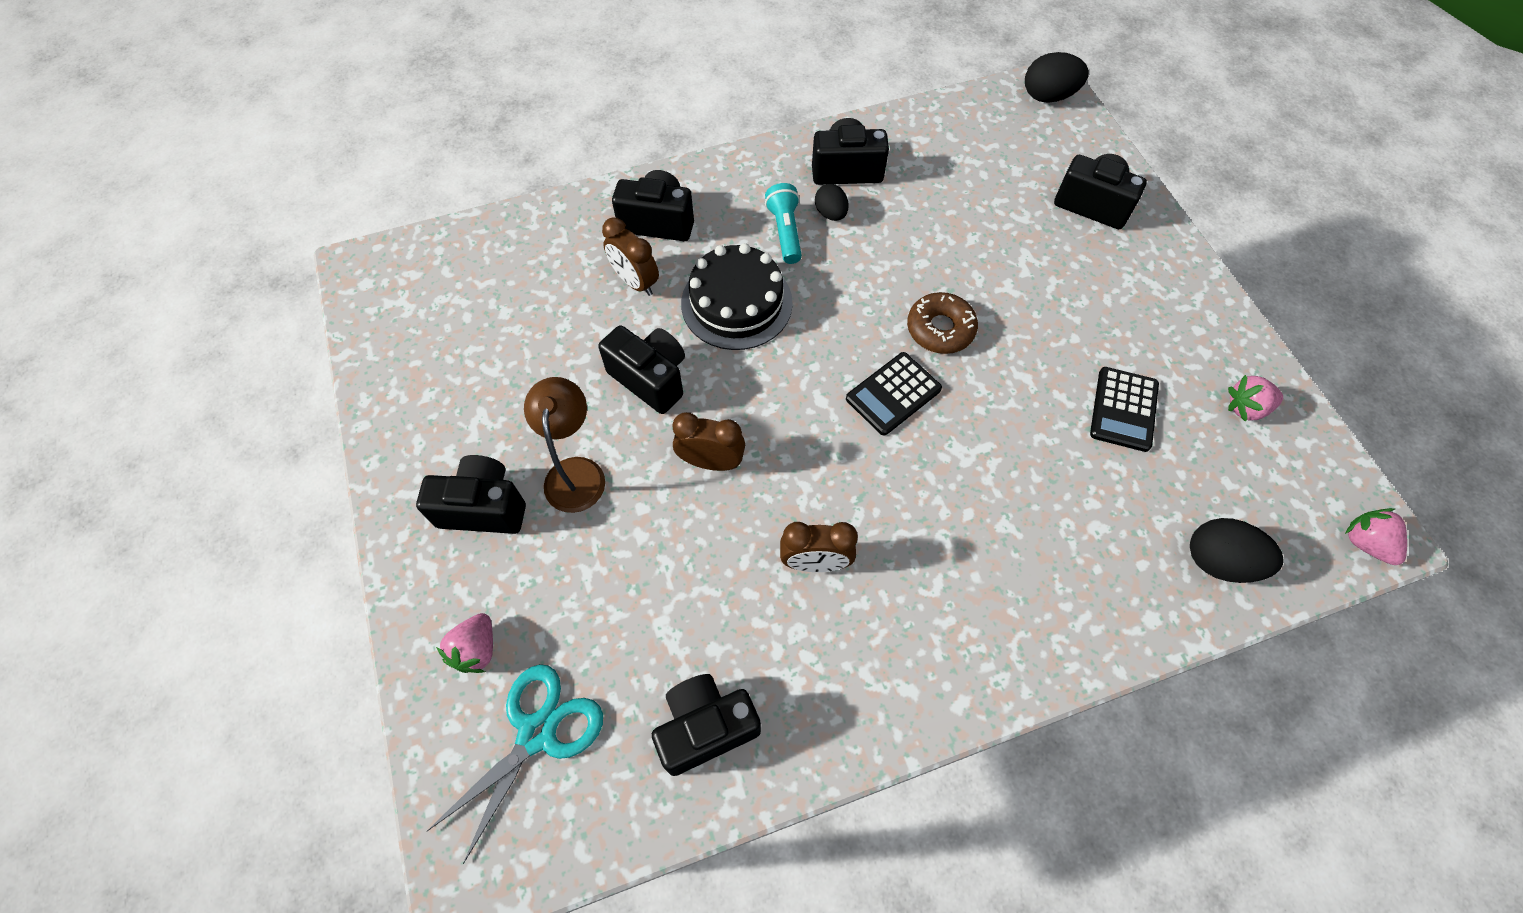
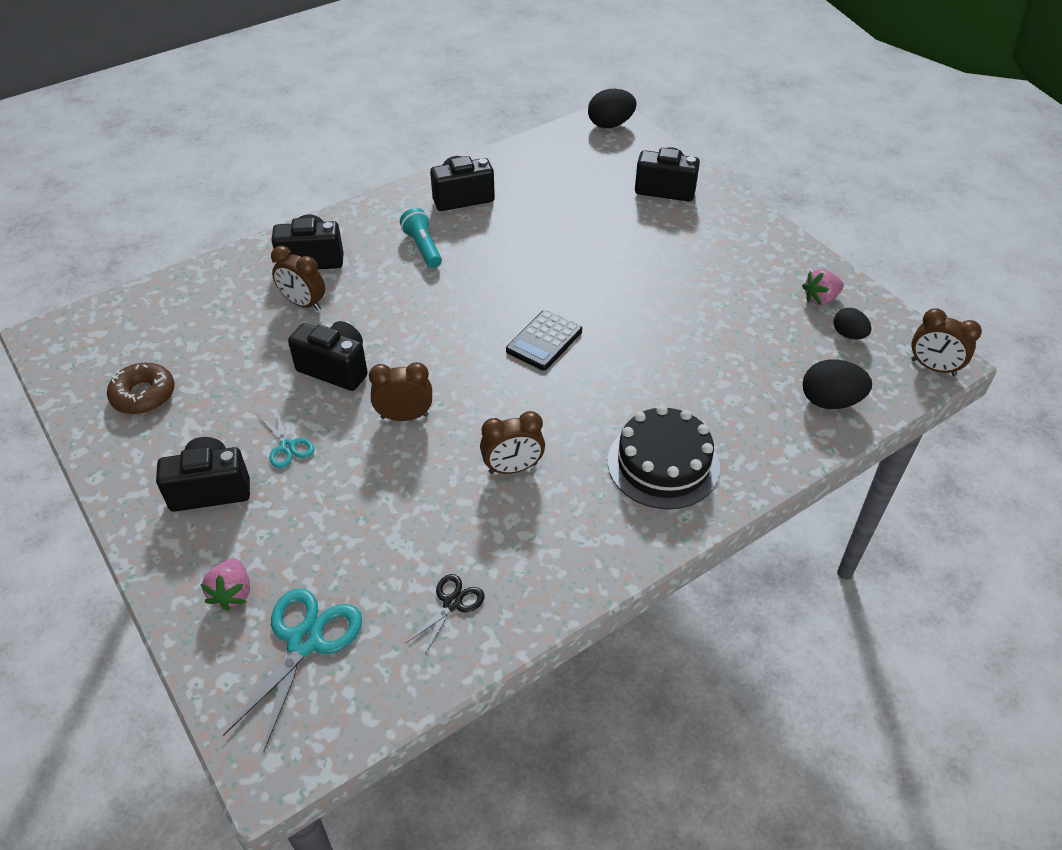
camera: 15 degrees left, 15 degrees down
brown lamp [524,377,605,513] -> turquoise scissors [259,408,315,468]
black camera [652,674,761,776] -> black scissors [405,574,485,656]
black cake [681,243,793,350] -> black cake moved to [608,405,720,510]
black egg [815,184,849,221] -> black egg moved to [833,308,871,339]
brown donut [907,292,978,354] -> brown donut moved to [107,363,175,414]
black calculator [1090,367,1159,452] -> none
pink strawberry [1345,508,1407,565] -> brown clock [911,308,982,376]

